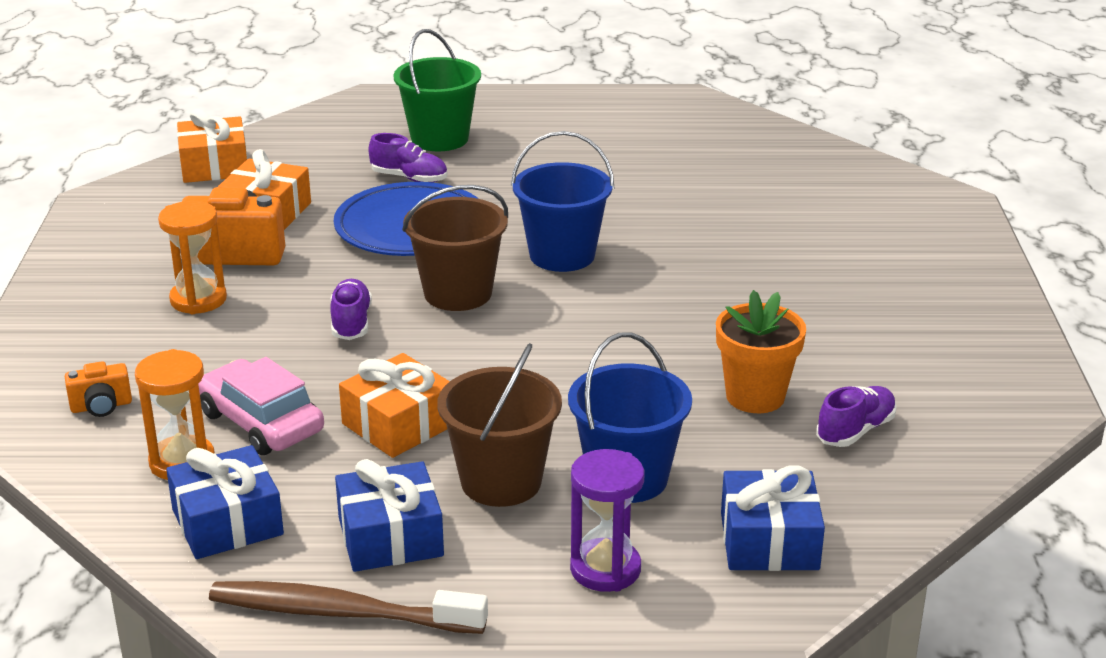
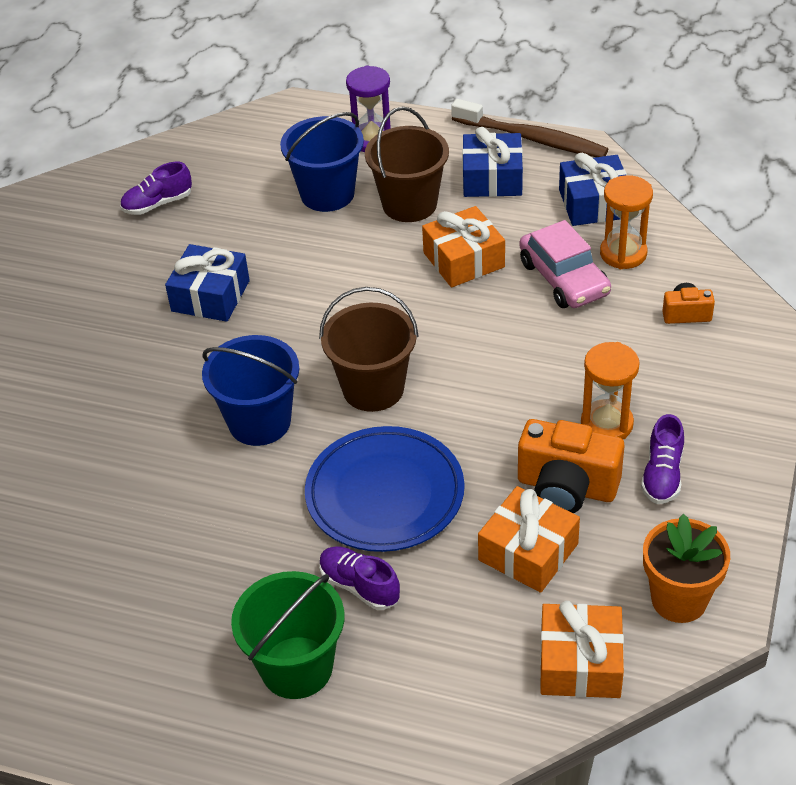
camera: 160 degrees left, 15 degrees up
purple shoe [330,279,372,340] -> purple shoe moved to [641,414,684,504]
orange flower pot [716,290,806,413] -> orange flower pot moved to [643,514,730,623]
blue gift [721,465,825,571] -> blue gift moved to [165,244,250,322]

